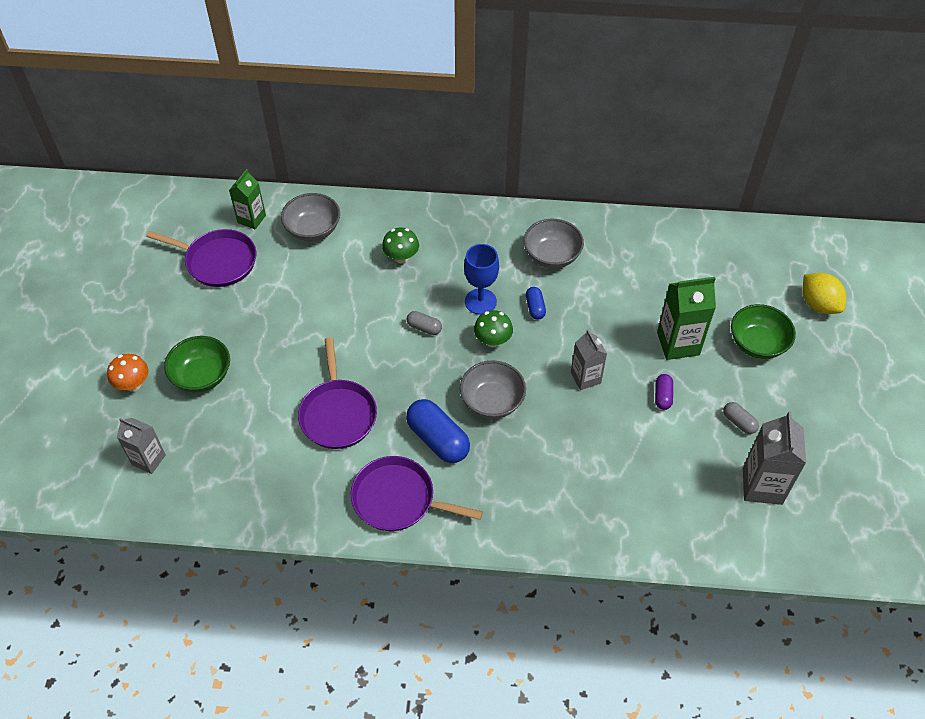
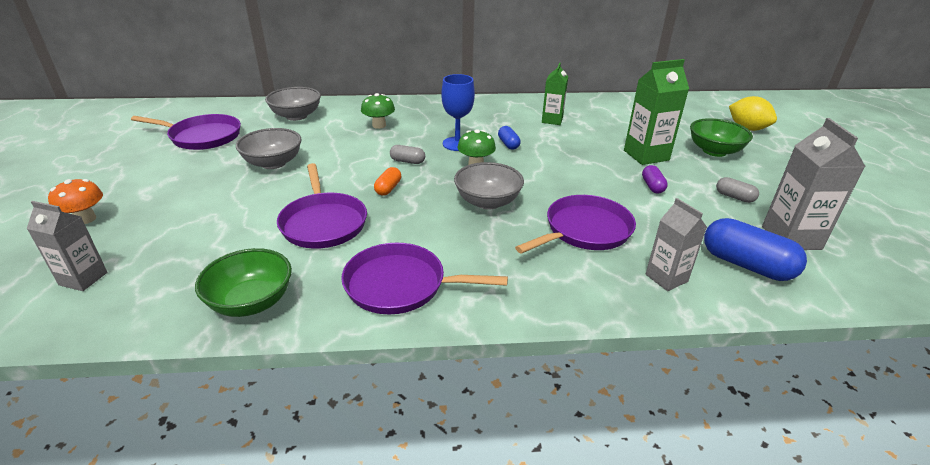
camera: 10 degrees left, 20 degrees down
green bowl [164,336,230,392] -> green bowl moved to [195,248,292,317]
green carton [229,169,266,229] -> green carton moved to [542,63,568,125]
blue capsule [406,399,470,463] -> blue capsule moved to [704,218,807,281]
grey bowl [524,219,584,269] -> grey bowl moved to [236,128,302,169]
grey carton [571,329,607,390] -> grey carton moved to [646,198,707,291]
none -> orange capsule [374,167,401,196]
none -> purple pan [515,195,636,254]

